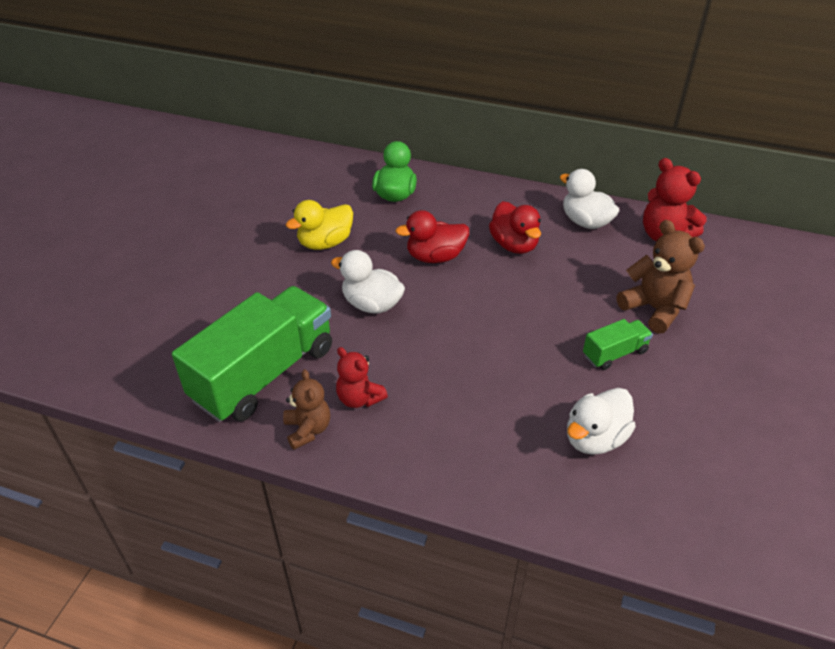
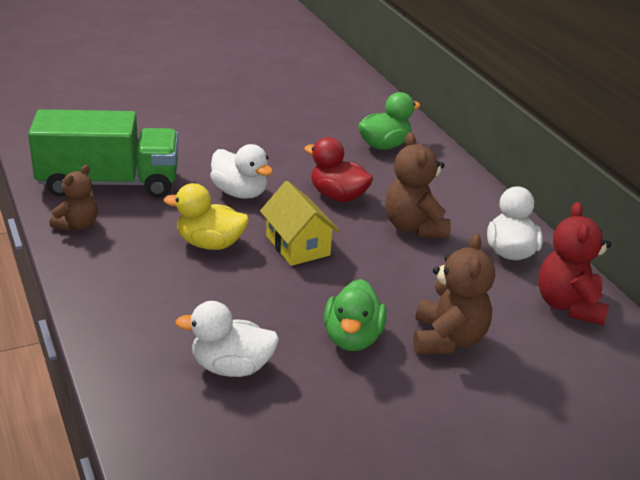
camera: 45 degrees right, 10 degrees down
yellow duck [285,200,353,250] -> yellow duck moved to [164,183,249,250]
white duck [331,250,405,314] -> white duck turned 150 degrees clockwise [210,144,273,199]
red teddy bear [336,347,388,408] -> none
red duck [489,201,541,254] -> brown teddy bear [385,132,451,238]
green truck [583,319,653,370] -> green duck [324,279,387,351]
none -> yellow house [260,181,340,266]

